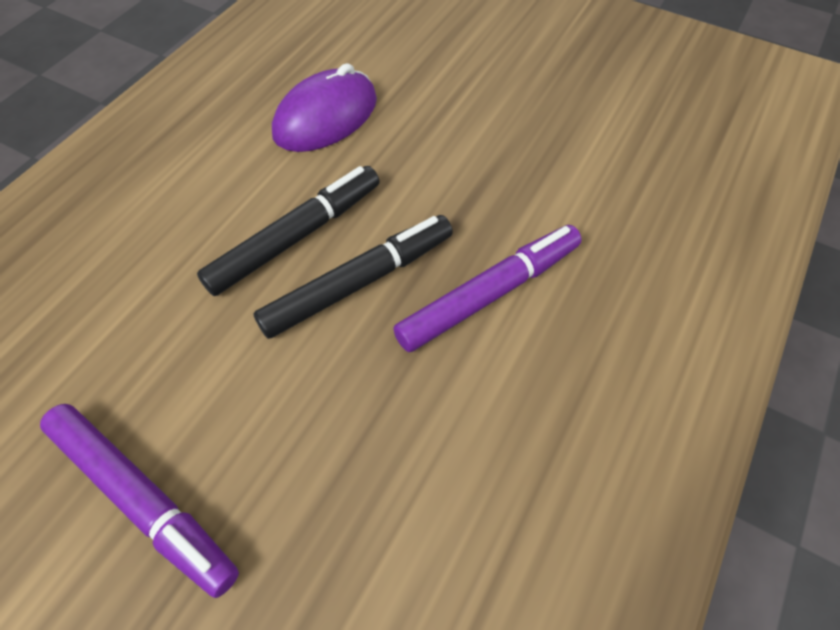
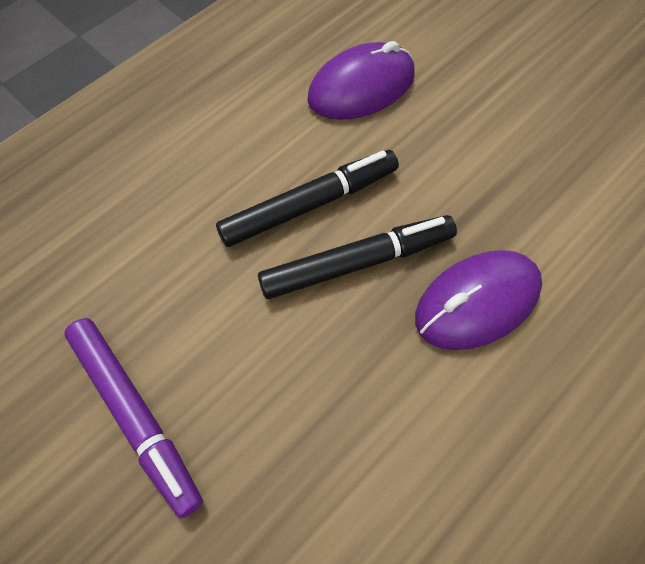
camera: 15 degrees right, 5 degrees up
purple marker [393,225,582,352] -> purple mouse [415,250,542,350]

